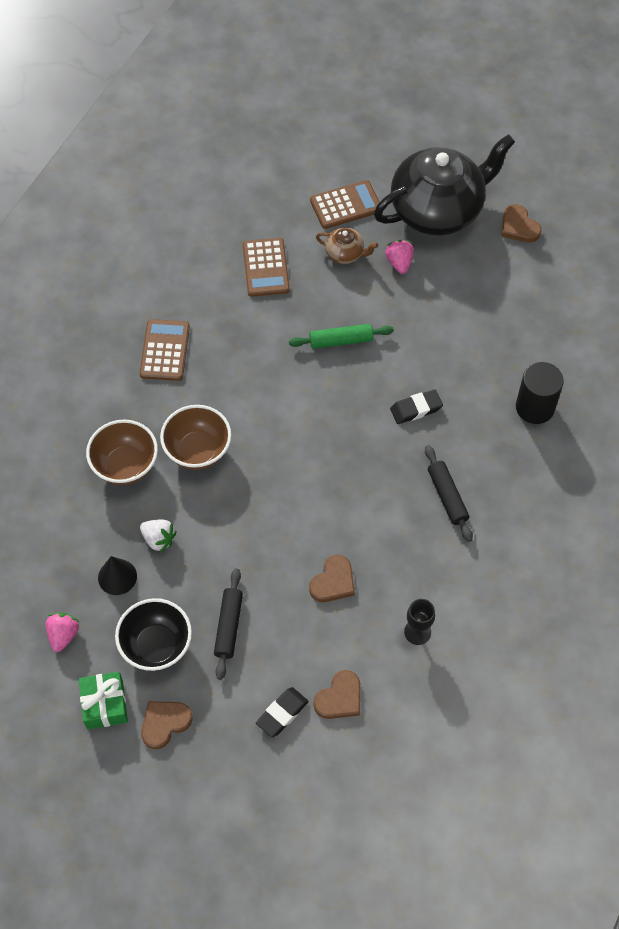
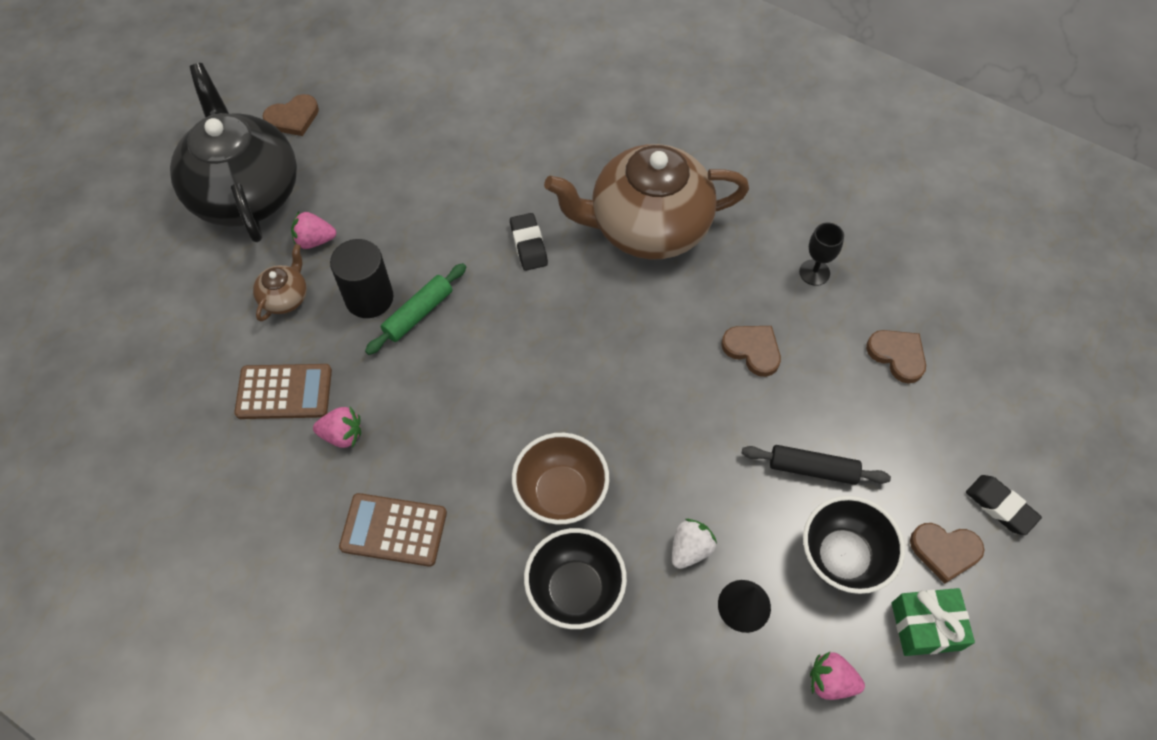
camera: 85 degrees left, 0 degrees up
brown bowl [86,420,158,485] -> black bowl [524,528,627,629]
brown heart [141,701,193,749] -> brown heart turned 45 degrees counterclockwise [910,523,984,584]
black eraser [256,687,309,738] -> black eraser moved to [966,475,1042,535]
green rolling pin [289,324,394,349] -> green rolling pin turned 45 degrees clockwise [365,263,466,355]
brown calculator [310,180,380,229] -> none
black rolling pin [425,445,473,542] -> brown teapot [544,144,749,259]
black cylinder [516,362,564,424] -> black cylinder moved to [330,239,394,318]
none -> pink strawberry [313,407,361,448]

